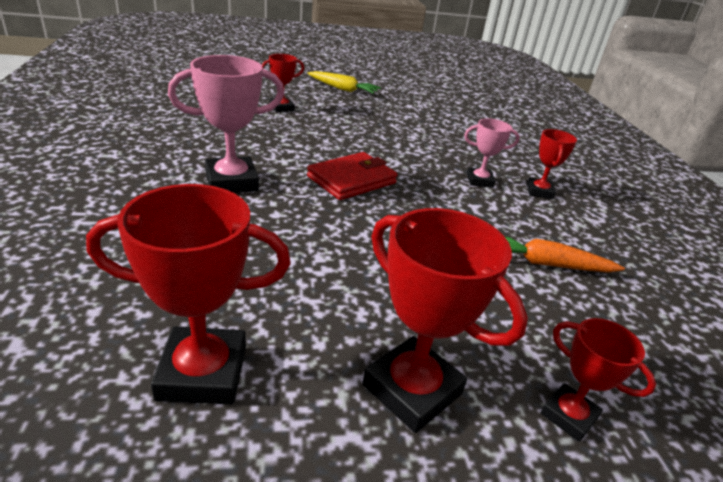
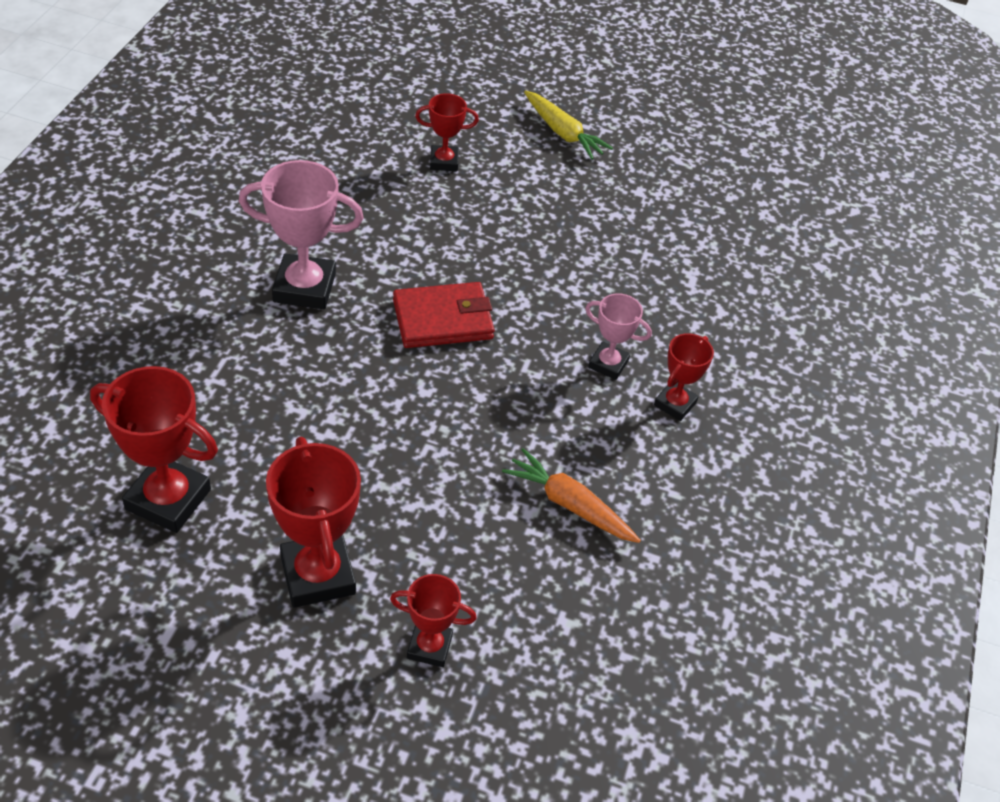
camera: 25 degrees right, 15 degrees up
red trophy [541,318,656,442] -> red trophy turned 60 degrees counterclockwise [390,574,477,667]

